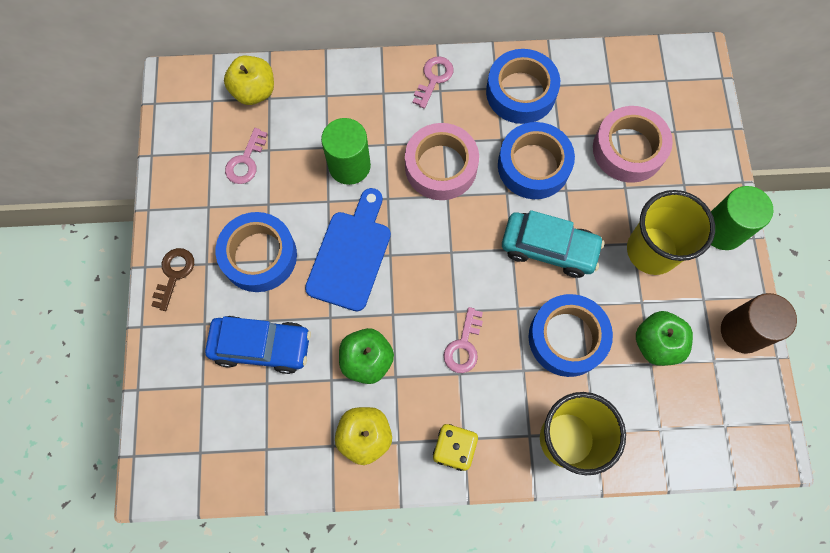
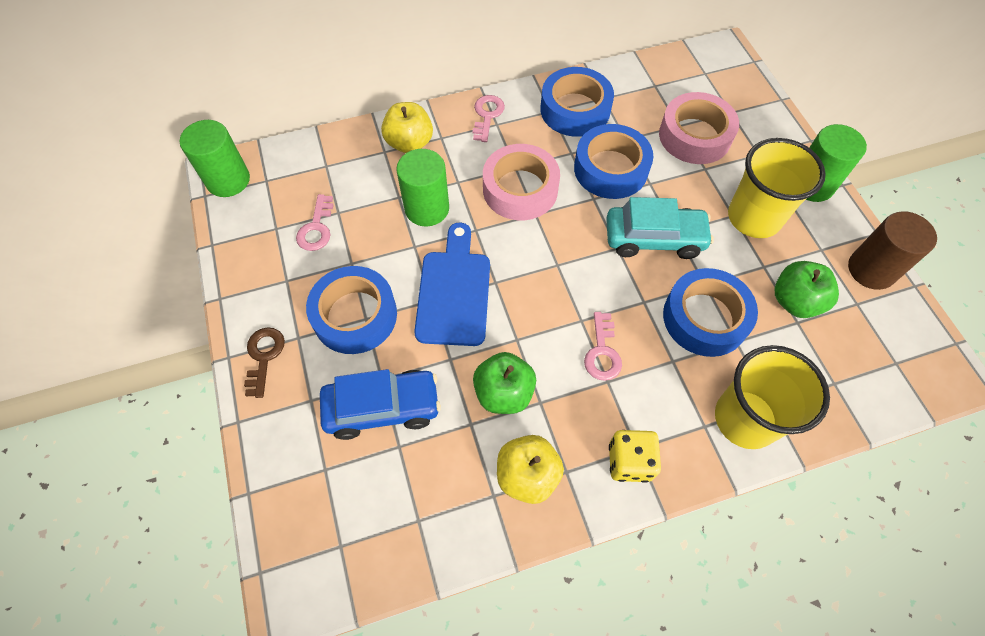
camera: 15 degrees left, 10 degrees down
yellow apple [224,56,274,105] -> yellow apple moved to [381,102,433,153]
none -> green cylinder [180,120,250,197]

